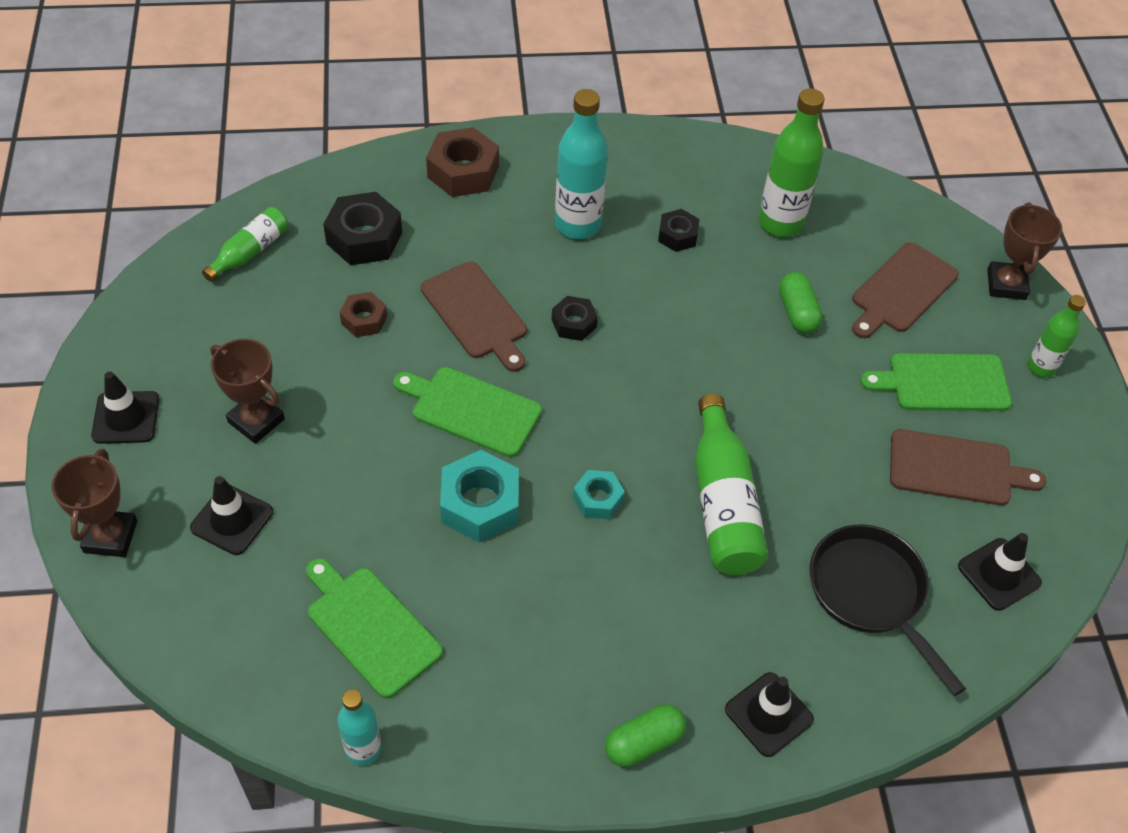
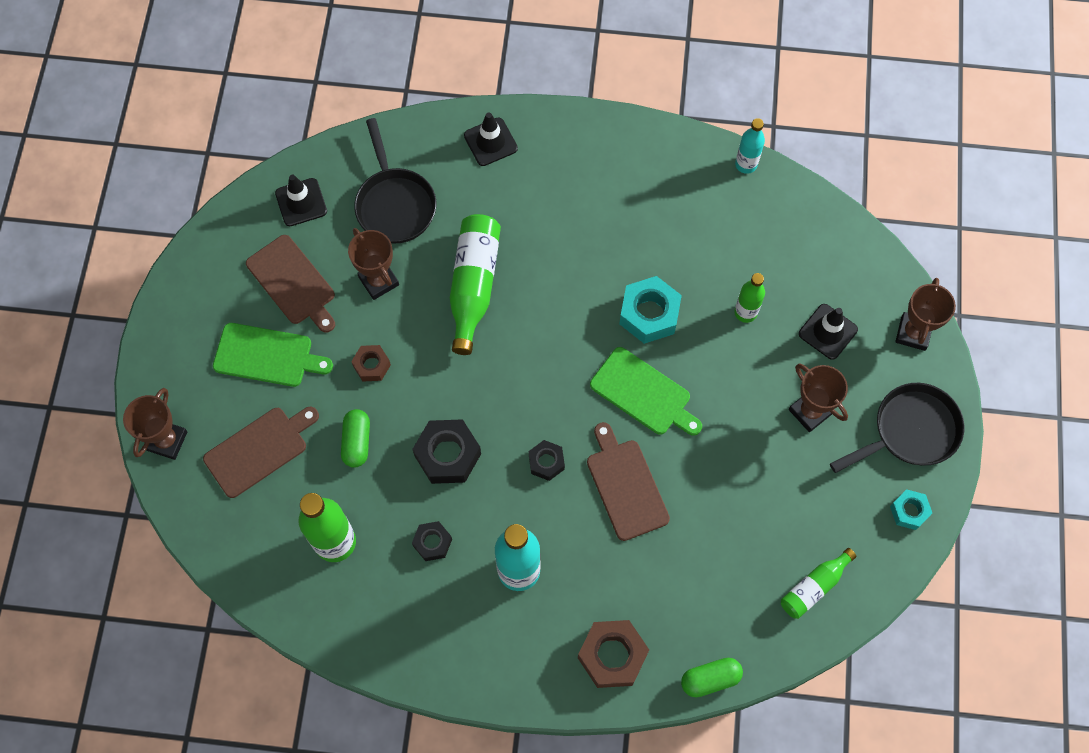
camera: 165 degrees left, 15 degrees up
black traffic cone [91,371,159,444] -> black pan [830,383,965,473]
green cutting board [306,558,443,699] -> none
black nut [323,192,402,265] -> black nut moved to [412,419,481,484]
brown nut [340,292,387,337] -> brown nut moved to [351,345,391,381]
turquoise nut [573,470,625,519] -> turquoise nut moved to [890,489,932,530]
green capsule [605,704,686,767] -> green capsule moved to [681,658,743,697]
brown cutting board [890,429,1046,506] -> brown cutting board turned 150 degrees counterclockwise [246,235,335,333]
green bottle [1028,295,1086,377] -> green bottle moved to [734,273,765,323]
none -> brown trophy [348,228,399,300]

